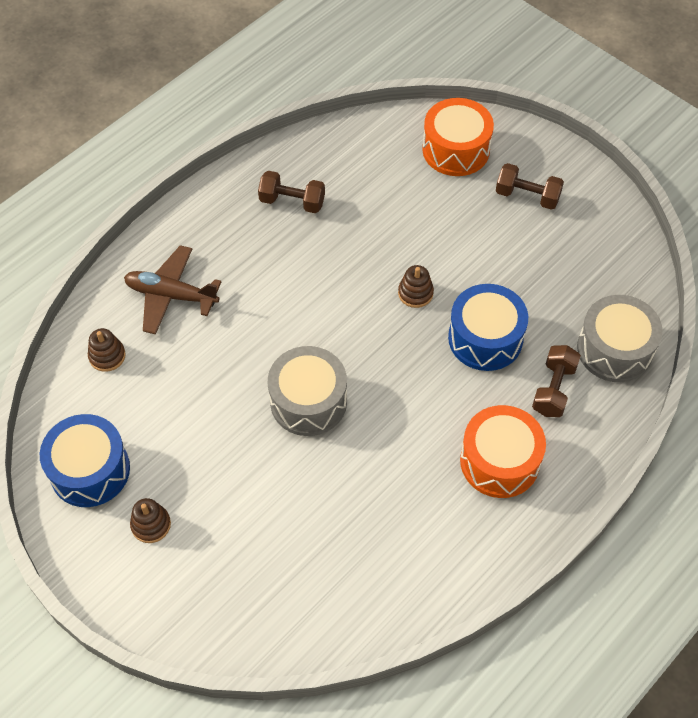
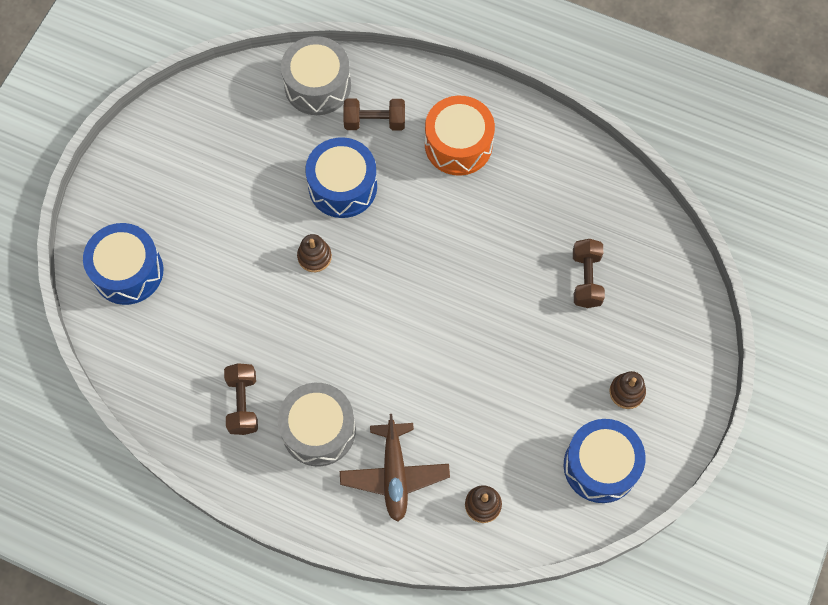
camera: 110 degrees left, 10 degrees up
grey drum [268,346,347,436] -> grey drum moved to [278,383,356,466]
orange drum [422,98,494,176] -> blue drum [83,223,163,305]
brown dumbbell [496,163,564,210] -> brown dumbbell moved to [573,239,605,308]

